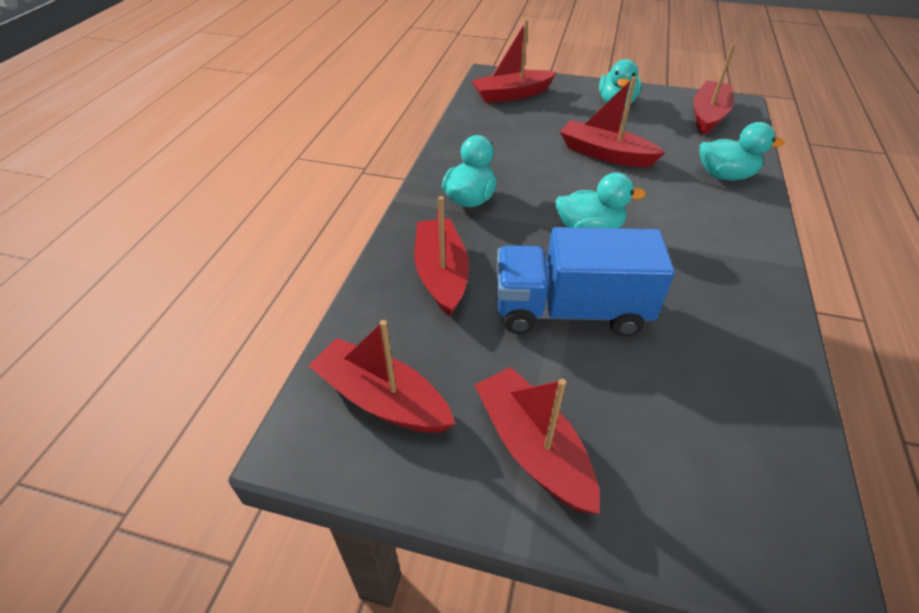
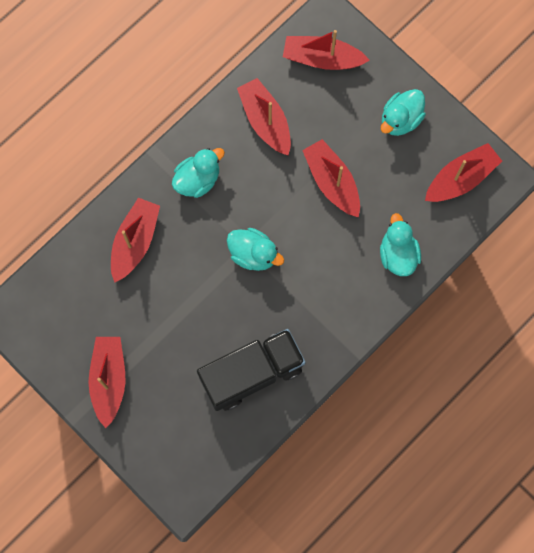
camera: 30 degrees right, 30 degrees up
red boat [308,320,455,433] -> red boat moved to [237,78,291,155]
blue truck [497,227,675,337] -> none
turquoise duck [699,122,784,180] -> turquoise duck turned 135 degrees counterclockwise [380,213,421,276]
none -> black truck [197,329,305,411]

